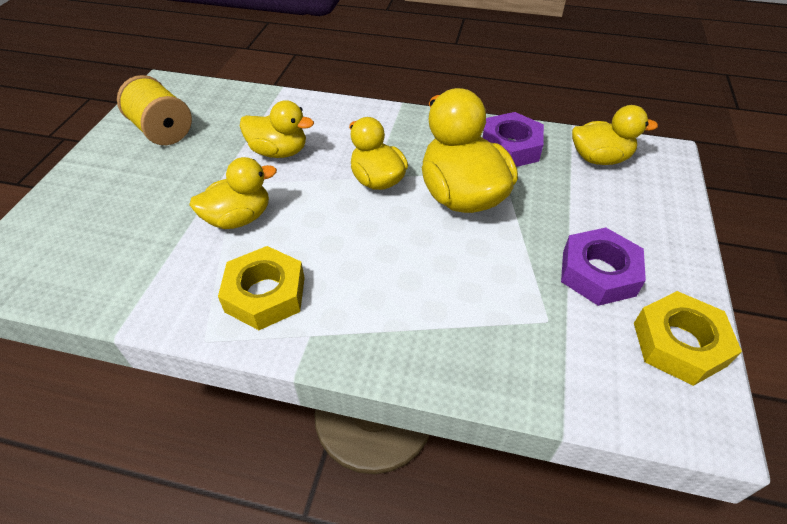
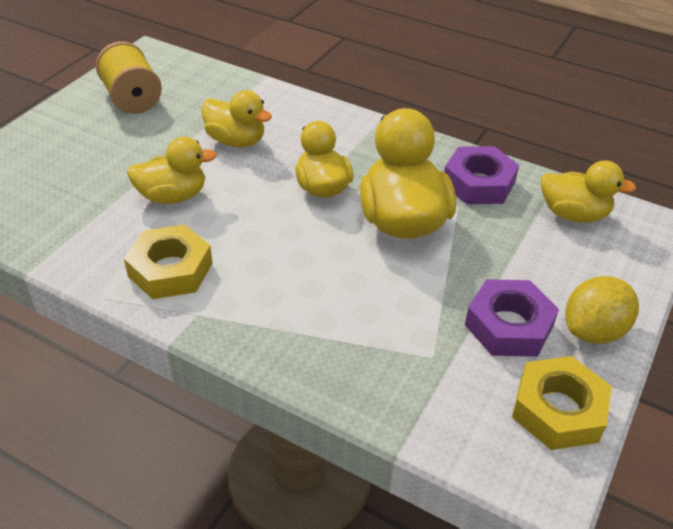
camera: 15 degrees right, 5 degrees down
none -> yellow lemon [565,276,639,344]

